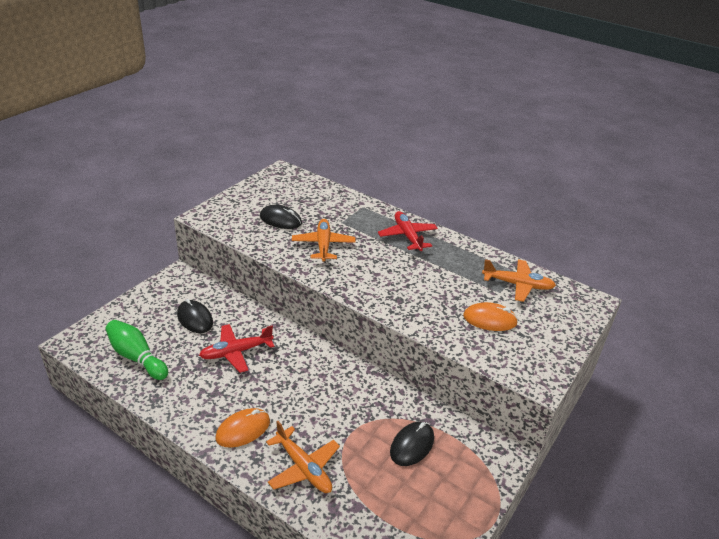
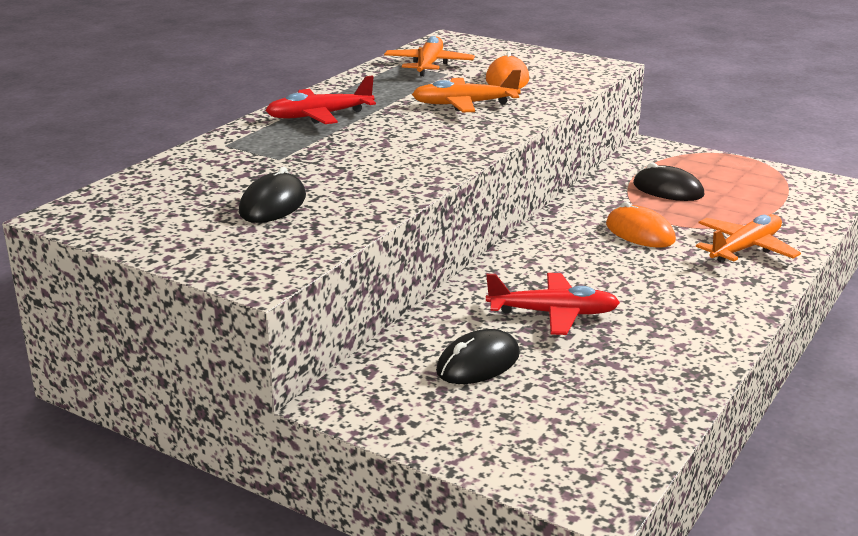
camera: 90 degrees left, 10 degrees down
green bowling pin [105,320,168,380] -> none
red plane [199,324,275,373] -> red plane turned 60 degrees counterclockwise [486,273,620,335]
orange mouse [215,408,270,448] -> orange mouse moved to [606,201,676,248]
orange plane [292,219,356,262] -> orange plane moved to [412,69,521,112]

